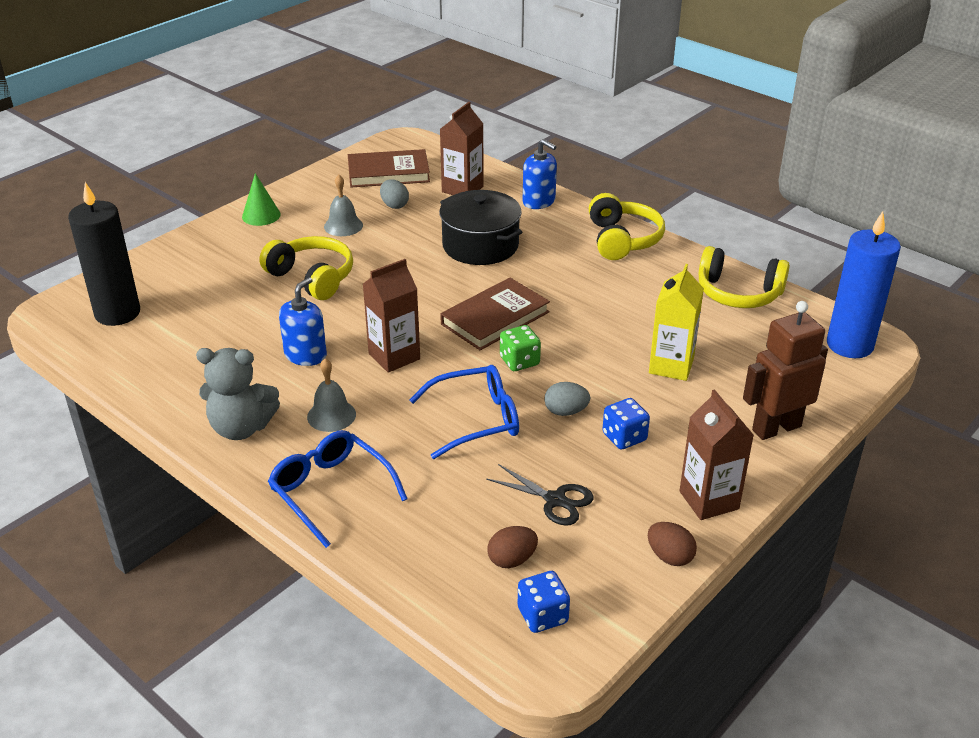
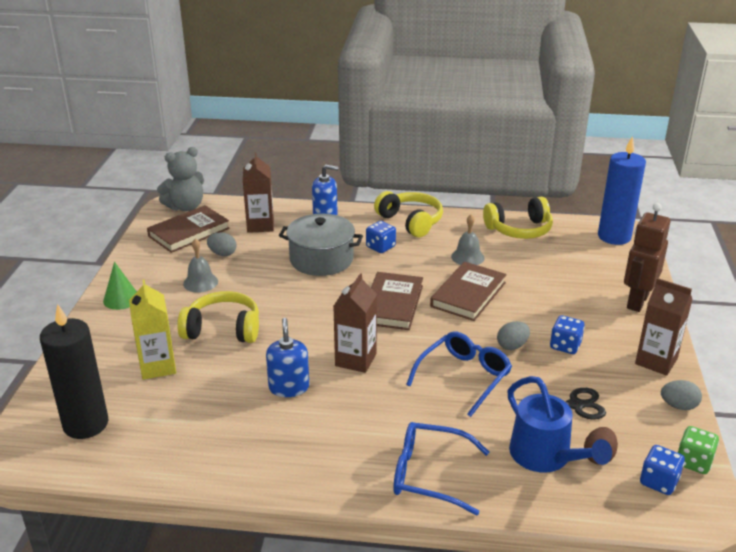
camera: 35 degrees left, 5 degrees down
grey teddy bear [196,348,280,440] -> grey teddy bear moved to [157,147,204,211]
grey bell [307,358,356,432] -> grey bell moved to [451,214,485,265]
black pot [439,190,522,265] -> grey pot [279,213,363,276]
green dice [500,325,541,371] -> green dice moved to [678,426,719,474]
brown egg [648,522,697,566] -> grey egg [661,380,702,410]
yellow carton [649,264,704,381] -> yellow carton moved to [129,279,176,380]
none -> blue dice [366,221,396,253]
none -> brown book [430,262,507,321]
none -> blue watering can [508,376,612,473]

